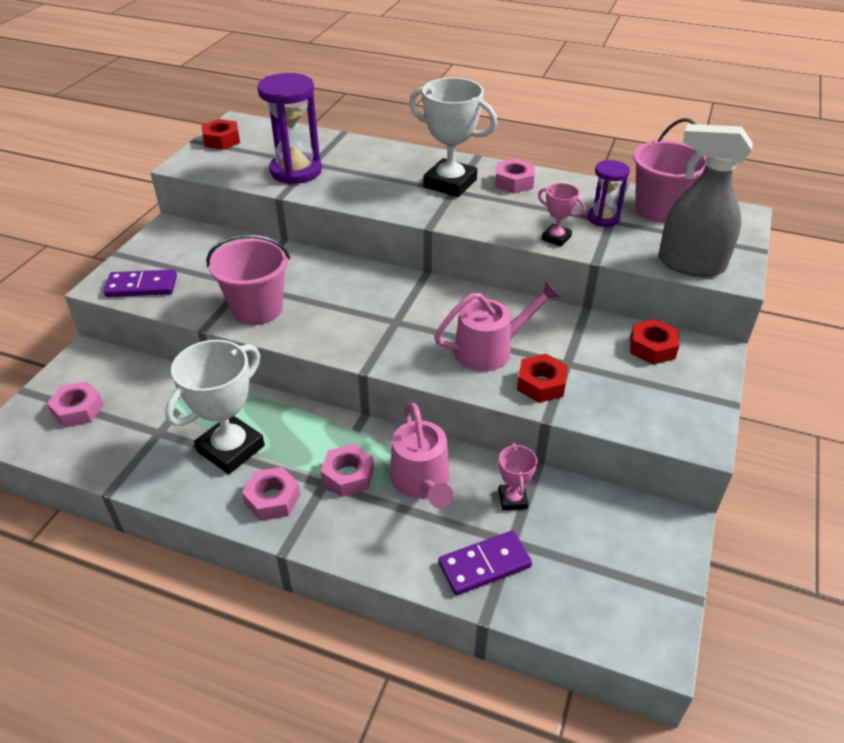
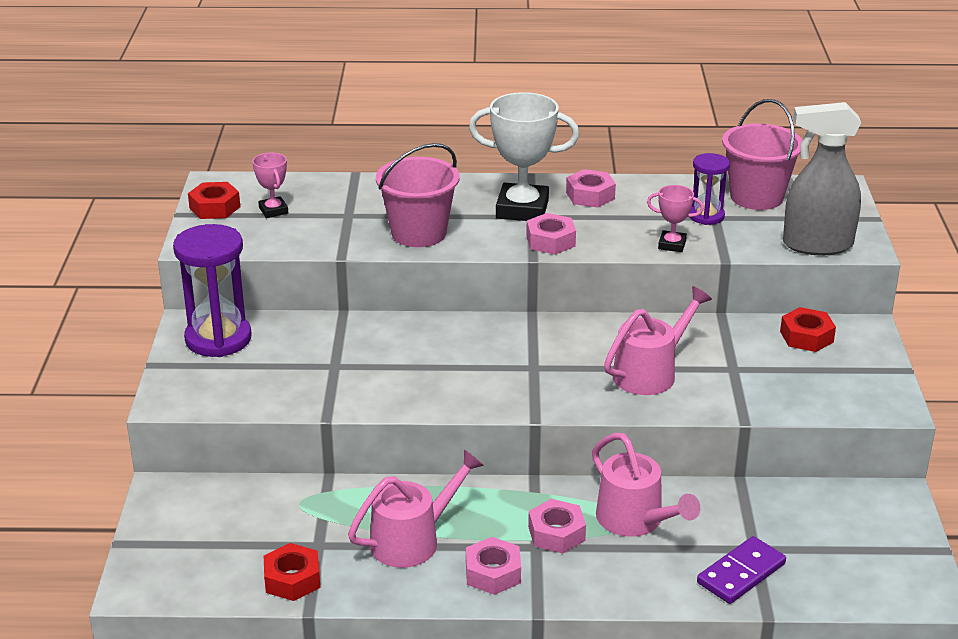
camera: 20 degrees left, 10 degrees down
pink nut [47,381,104,428] -> pink nut moved to [526,213,576,255]
purple domino [104,269,177,297] -> none
white trophy [165,340,265,474] -> pink watering can [348,450,484,568]
pink bucket [206,235,290,325] -> pink bucket moved to [376,143,460,247]
purple hourglass [257,73,322,184] -> purple hourglass moved to [173,224,252,357]
pink trophy [499,443,537,511] -> pink trophy moved to [252,153,288,218]
red nut [517,354,568,403] -> red nut moved to [264,543,320,601]

